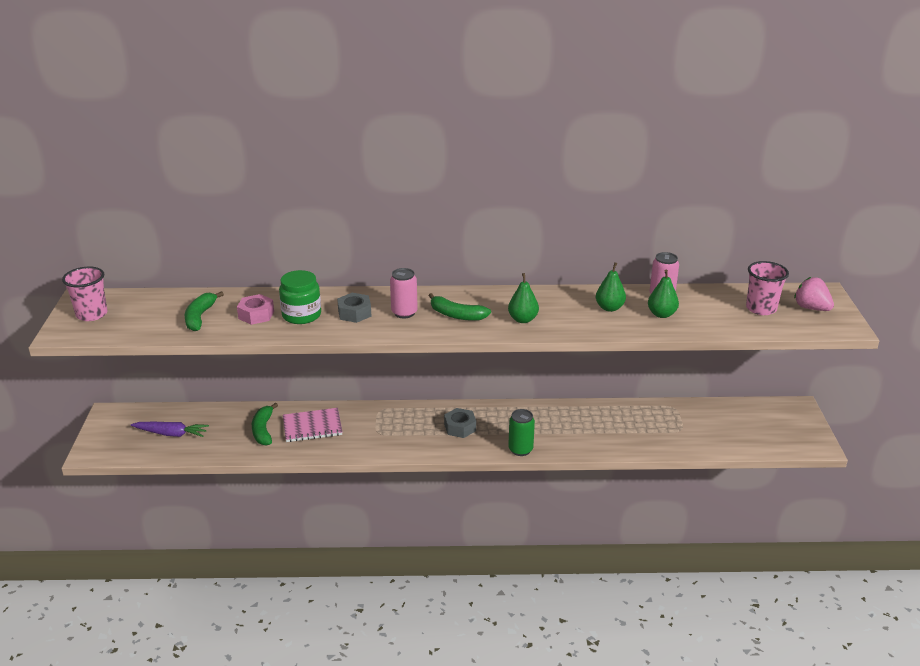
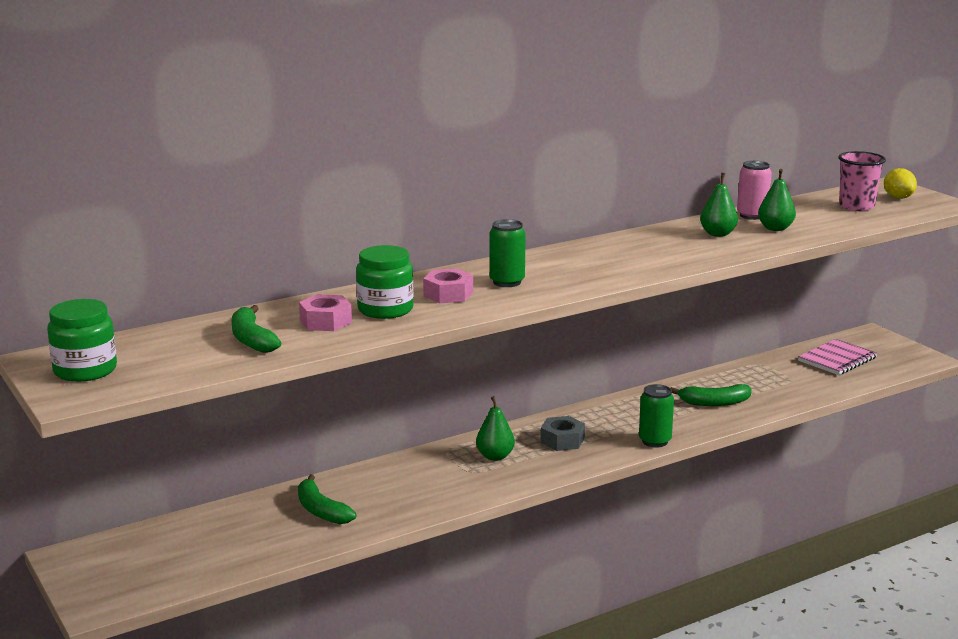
camera: 30 degrees left, 10 degrees down
pink cup [62,267,108,321] -> green jar [47,299,117,382]
purple carrot [131,422,209,437] -> none
pink notebook [283,408,342,442] -> pink notebook moved to [798,339,877,375]
grey nut [337,293,372,323] -> pink nut [423,269,473,303]
pink can [390,268,418,318] -> green can [489,219,526,287]
green banana [428,293,491,321] -> green banana moved to [671,384,751,406]
green pear [508,273,539,323] -> green pear moved to [476,396,515,461]
pink strawberry [794,277,834,311] -> yellow lemon [884,168,917,199]

